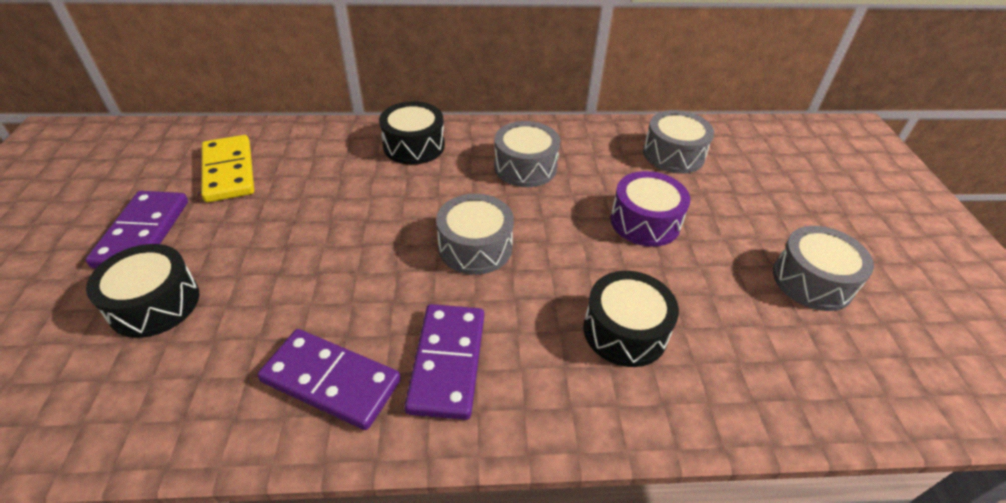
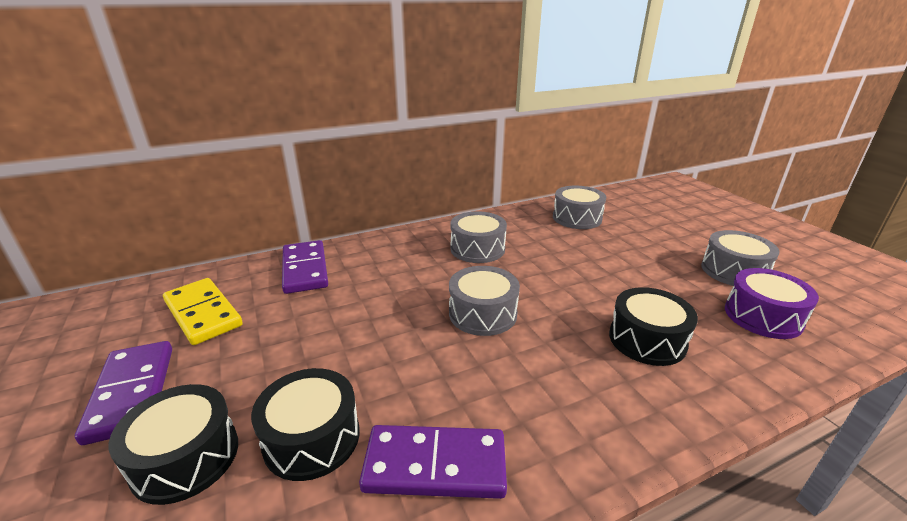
camera: 20 degrees left, 15 degrees down
black drum [379,101,445,165] -> black drum moved to [251,368,360,481]
purple domino [404,304,484,420] -> purple domino moved to [282,240,328,294]
purple drum [610,171,690,247] -> purple drum moved to [725,268,819,339]

